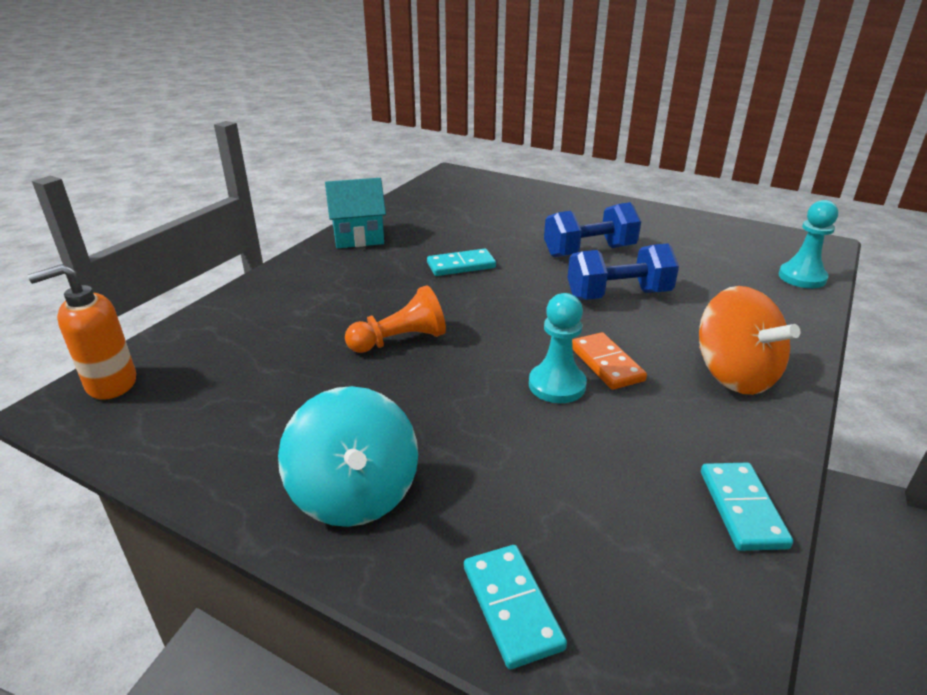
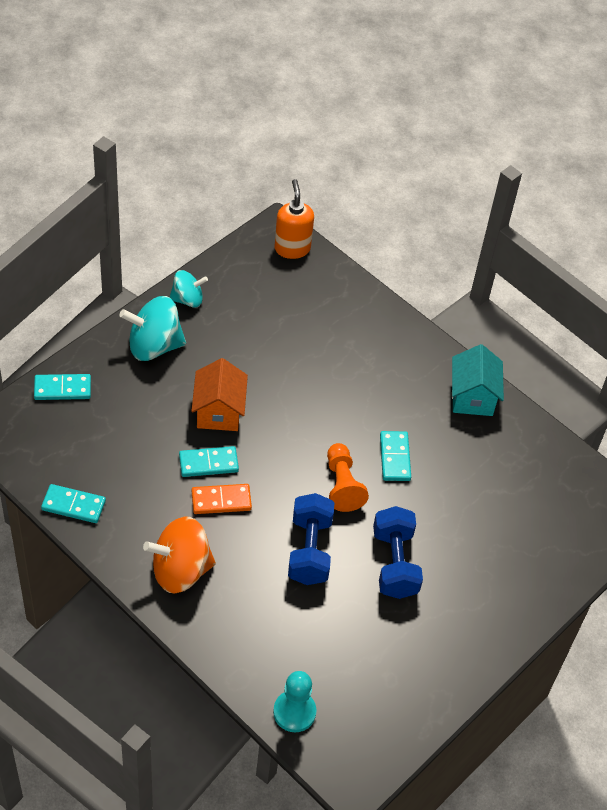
camera: 100 degrees right, 20 degrees up
orange pawn [345,285,446,353] -> orange pawn moved to [327,443,369,512]
turquoise pawn [529,293,587,403] -> turquoise domino [179,446,239,477]
none -> turquoise spinning top [170,270,208,308]
none -> orange house [191,358,248,431]

